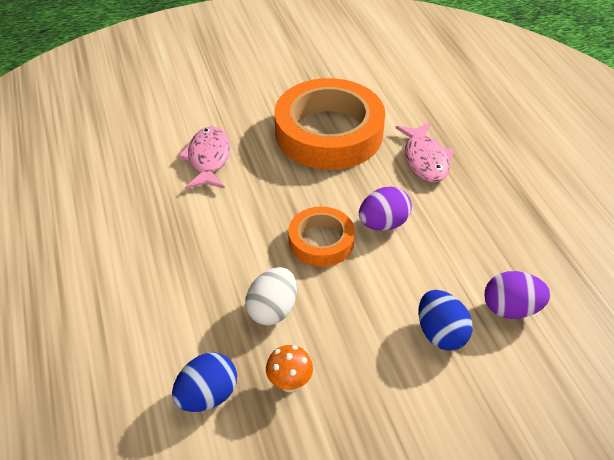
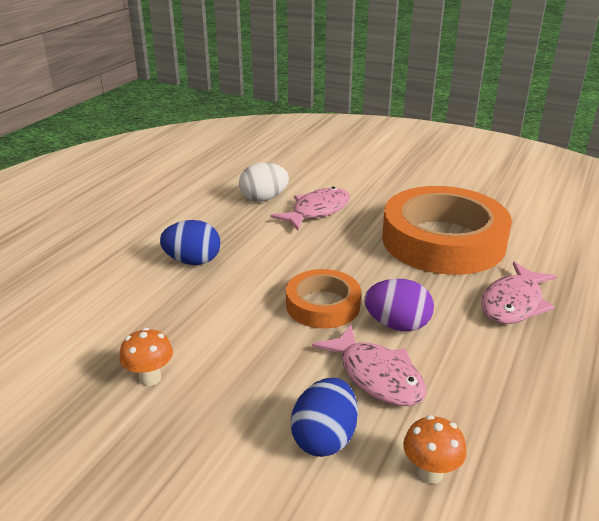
camera: 45 degrees right, 15 degrees down
blue egg [172,353,237,412] -> blue egg moved to [160,220,220,265]
white egg [245,267,297,325] -> white egg moved to [239,163,289,202]
purple egg [485,271,550,319] -> orange mushroom [403,415,467,484]
none -> pink fish [312,325,426,406]

